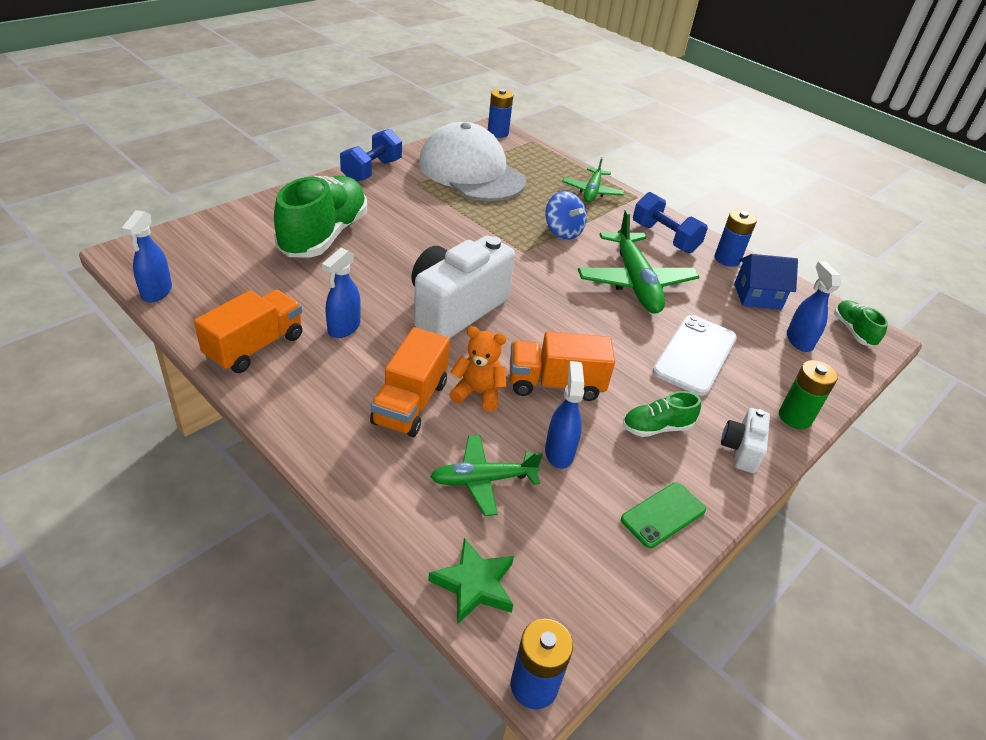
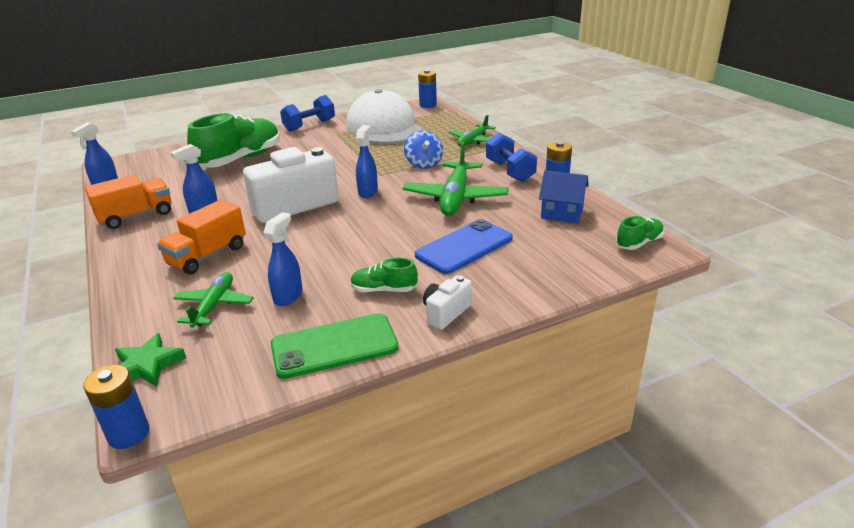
camera: 25 degrees right, 10 degrees down
green plane [430,435,543,516] -> green plane turned 90 degrees clockwise [173,272,254,328]
orange teddy bear [449,326,507,412] -> none
orange truck [510,331,615,401] -> none
green phone [621,482,706,548] -> green phone [271,313,399,379], size x1.61
white phone [652,315,737,396] -> blue phone [415,219,513,274]
green battery [779,360,838,429] -> none
blue spray bottle [787,262,841,352] -> blue spray bottle moved to [356,125,378,198]
green shoe [834,300,888,347] -> green shoe turned 45 degrees clockwise [616,216,664,250]

